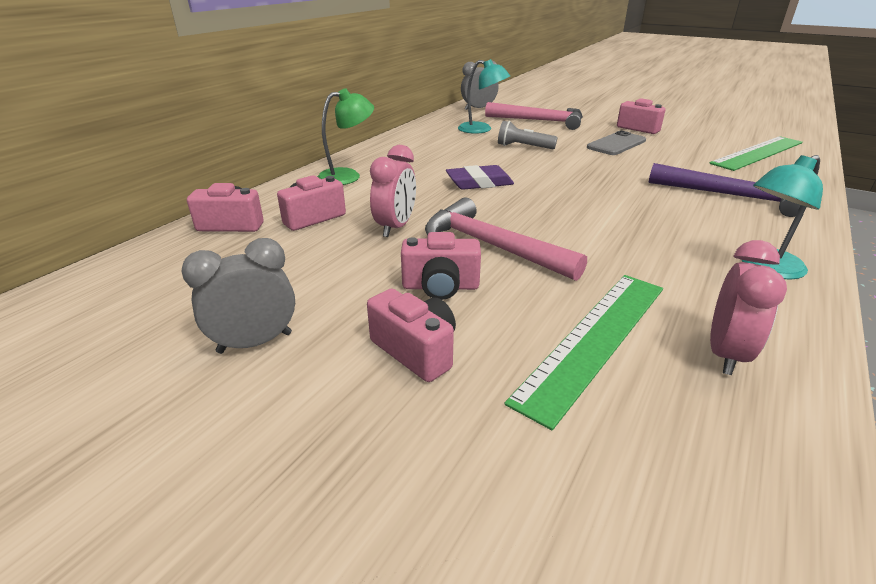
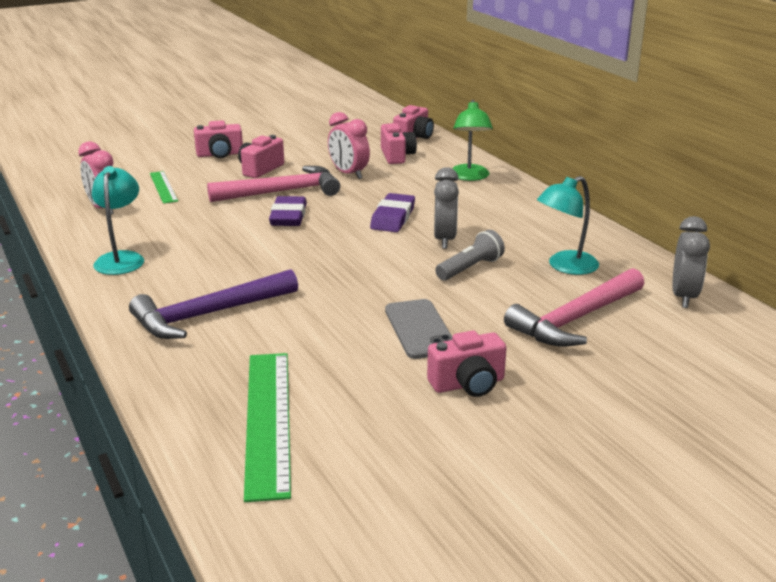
camera: 120 degrees right, 5 degrees down
grey clock [181,238,295,354] -> grey clock moved to [434,167,459,249]
green ruler [504,275,663,430] -> green ruler [150,171,178,204], size x0.56
none -> purple eraser [269,196,307,226]

